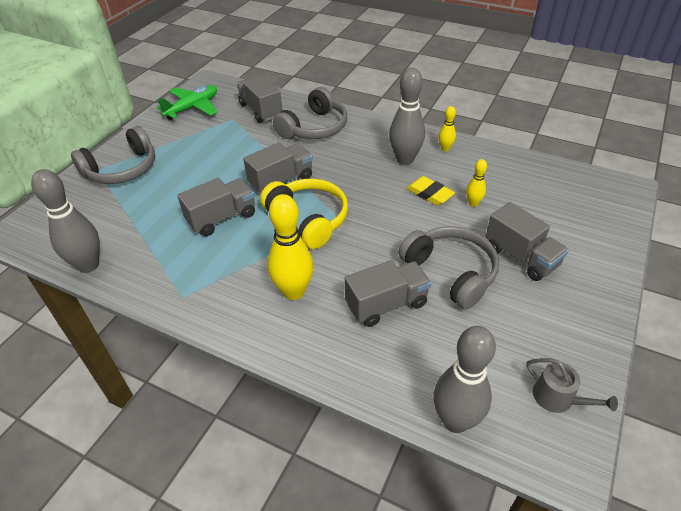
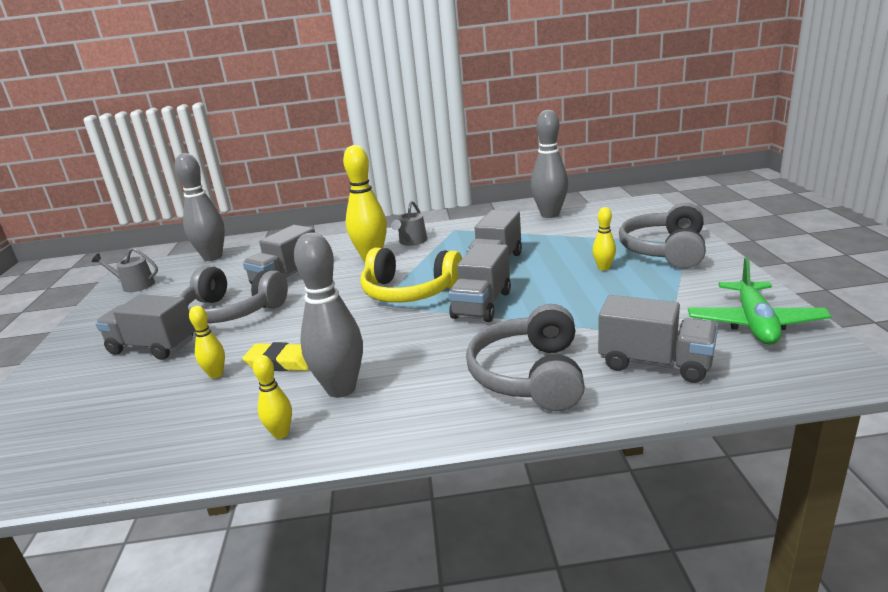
camera: 150 degrees right, 20 degrees down
none -> grey watering can [391,201,427,246]
none -> yellow bowling pin [593,207,616,271]

